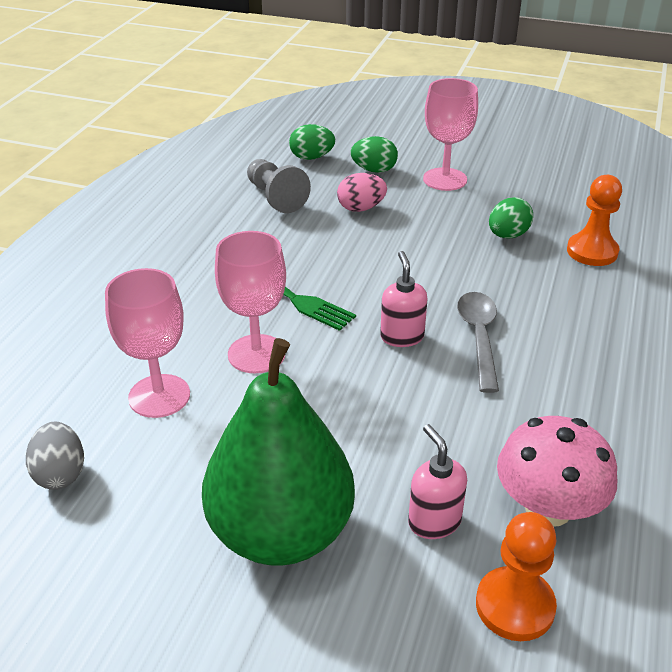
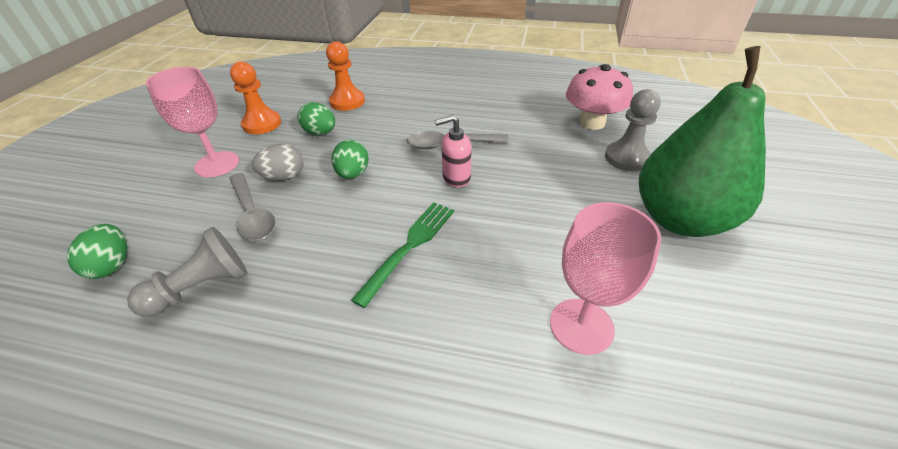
camera: 95 degrees left, 5 degrees up
grey egg [26,421,84,490] -> grey egg moved to [252,144,304,180]
pink goblet [215,231,286,373] -> none
pink egg [337,173,387,212] -> grey spoon [229,173,276,241]
green egg [351,136,398,173] -> green egg moved to [331,140,369,179]
pink soap dispenser [408,424,467,539] -> grey pawn [605,89,661,171]
orange pawn [476,512,557,641] -> orange pawn moved to [230,61,281,134]

